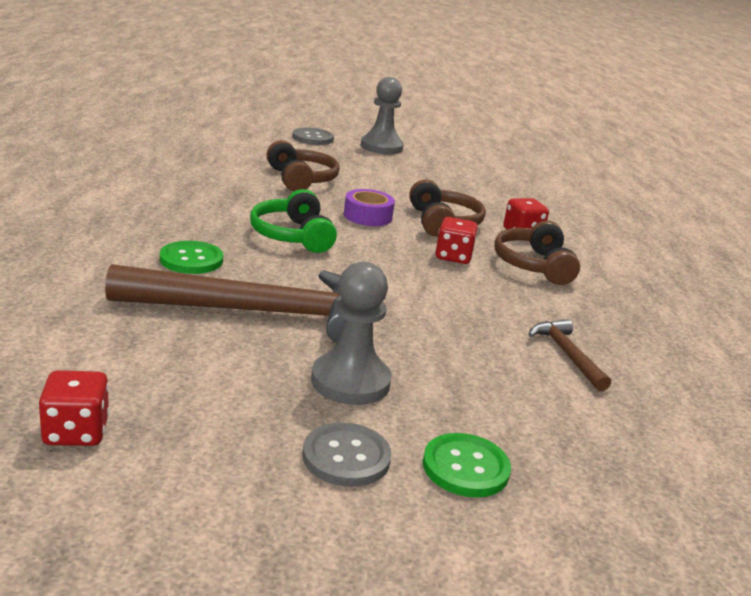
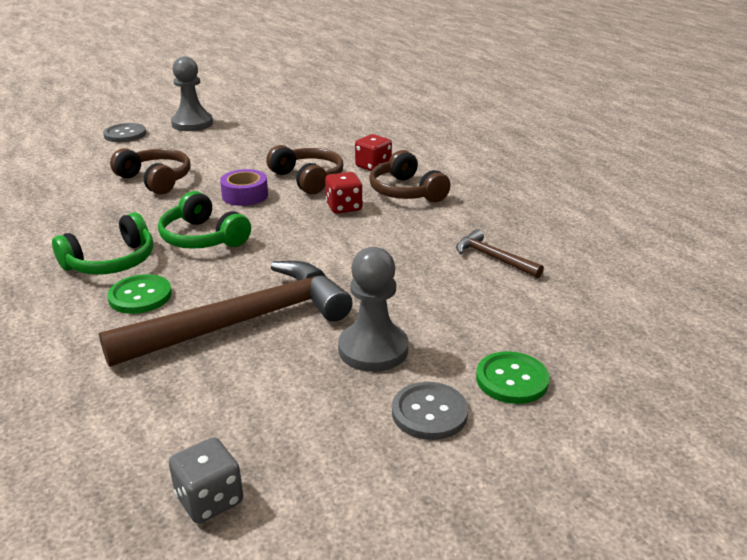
camera: 25 degrees left, 5 degrees up
red dice [38,370,109,446] -> grey dice [169,437,243,524]
none -> green headphones [52,212,153,275]

